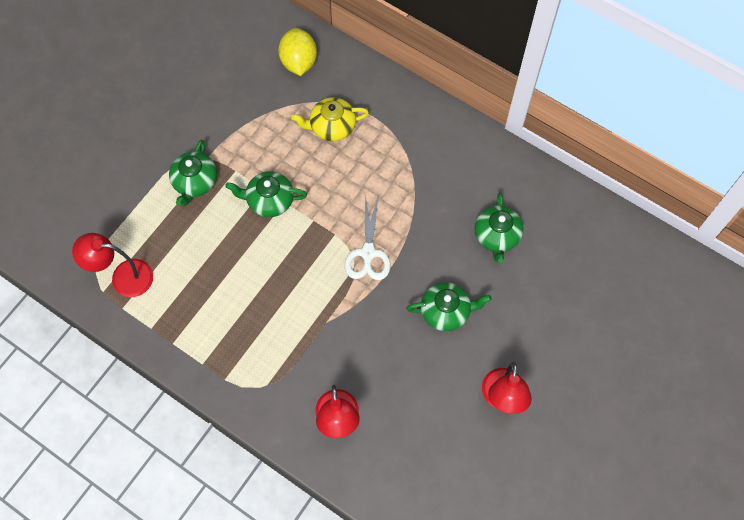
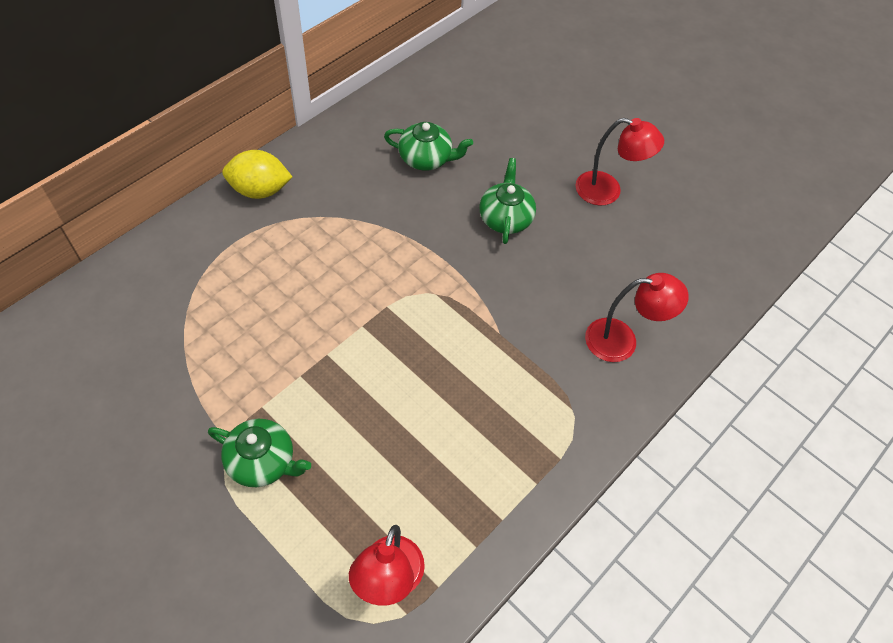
camera: 85 degrees left, 10 degrees down
green teapot [225,171,307,217] -> none
yellow lemon [278,28,317,76] -> yellow lemon moved to [222,150,292,199]
yellow teapot [291,97,369,141] -> none
white scissors [345,195,391,280] -> none

